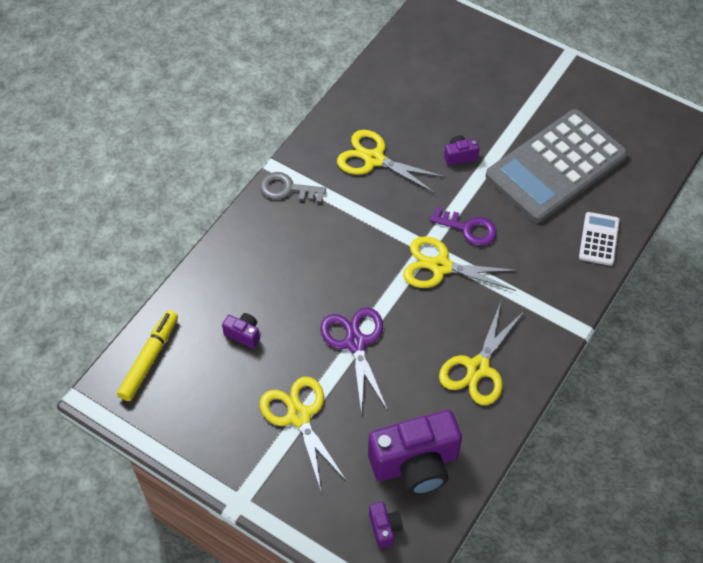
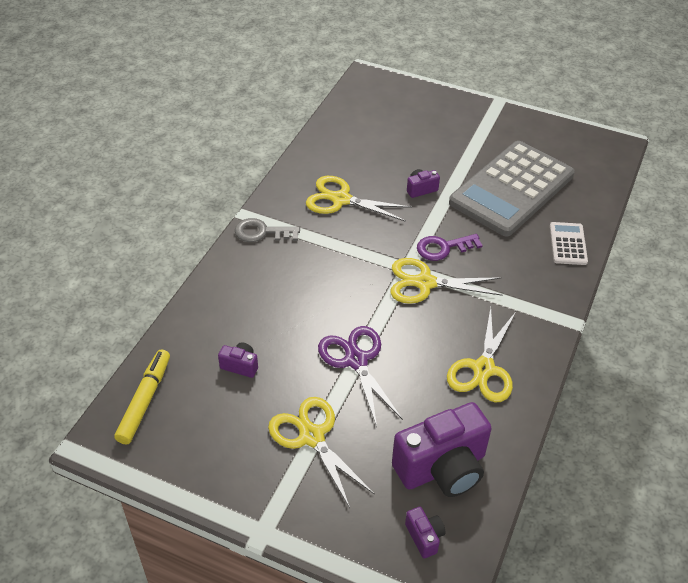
camera: 10 degrees left, 10 degrees down
purple key [430,207,497,246] -> purple key turned 150 degrees clockwise [417,234,483,261]

